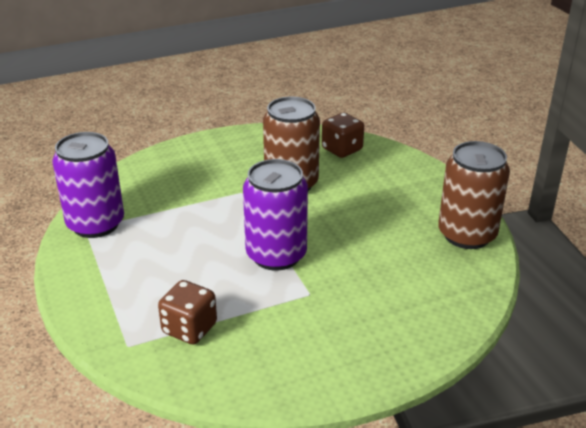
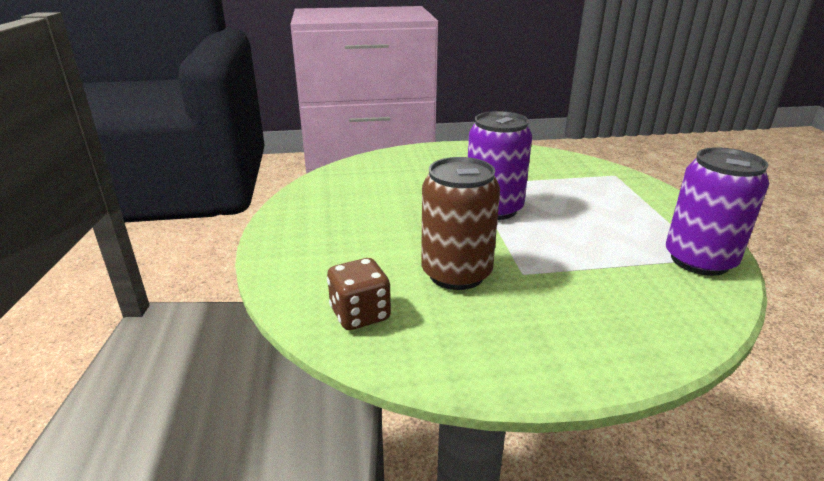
camera: 165 degrees left, 5 degrees down
brown dice [158,280,217,344] -> none
brown can [438,141,510,249] -> none

